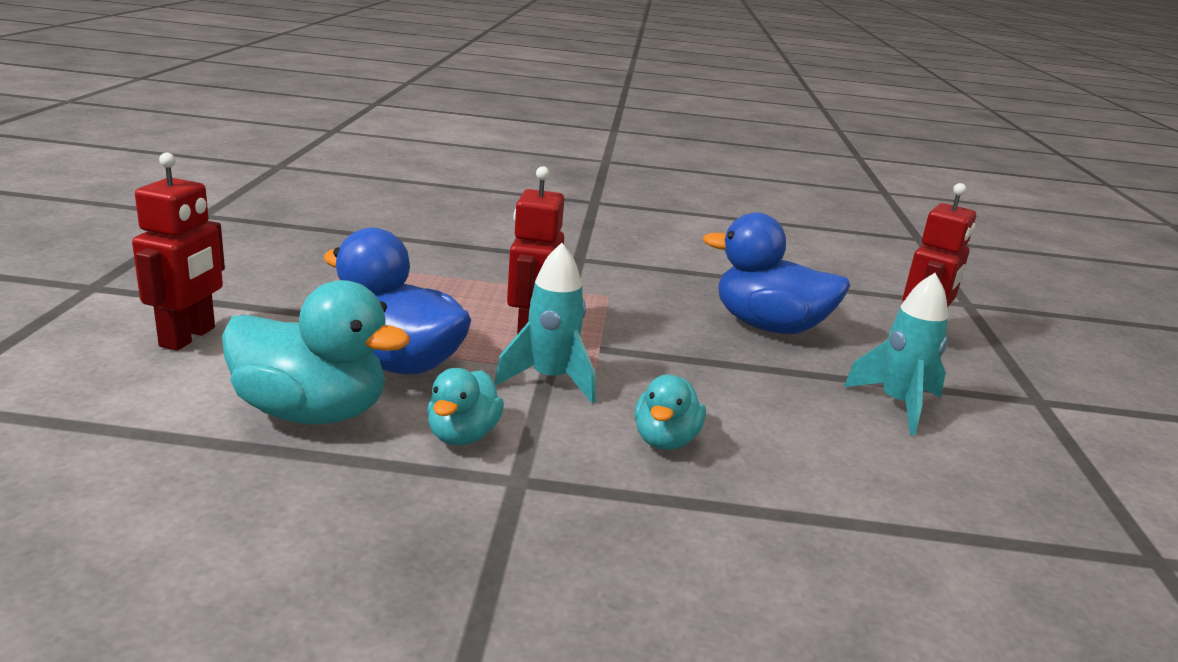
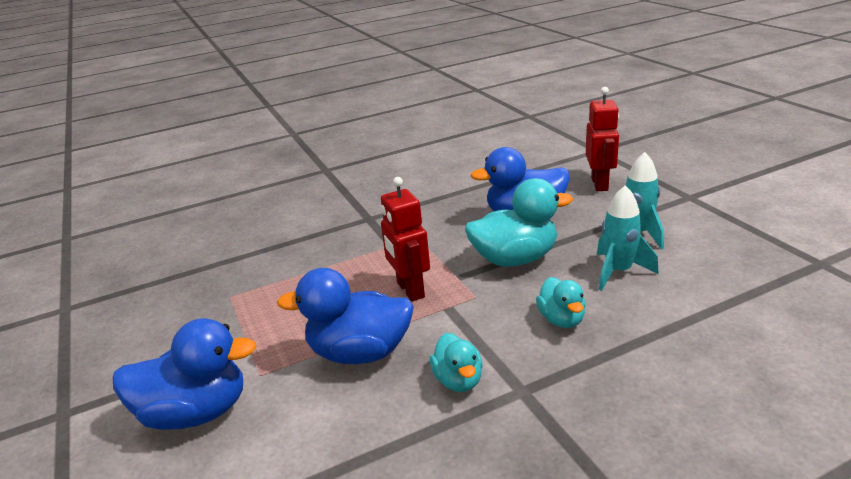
camera: 25 degrees left, 5 degrees up
red robot [132,153,225,351] -> blue duck [113,318,256,430]
turquoise duck [222,280,410,425] -> turquoise duck moved to [465,178,573,267]
turquoise rocket [494,243,595,403] -> turquoise rocket moved to [597,185,659,291]

